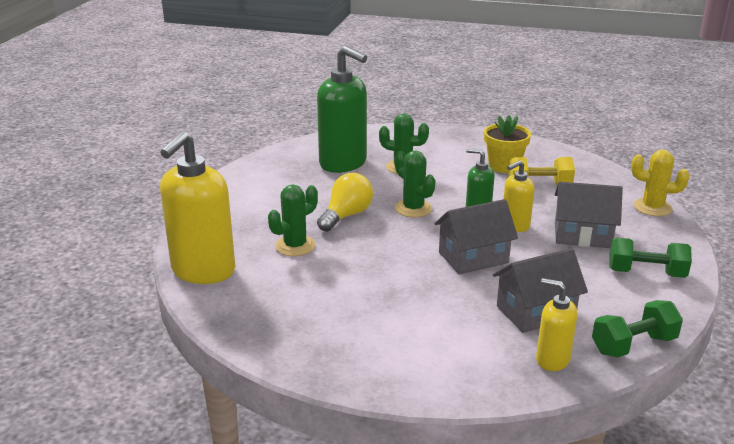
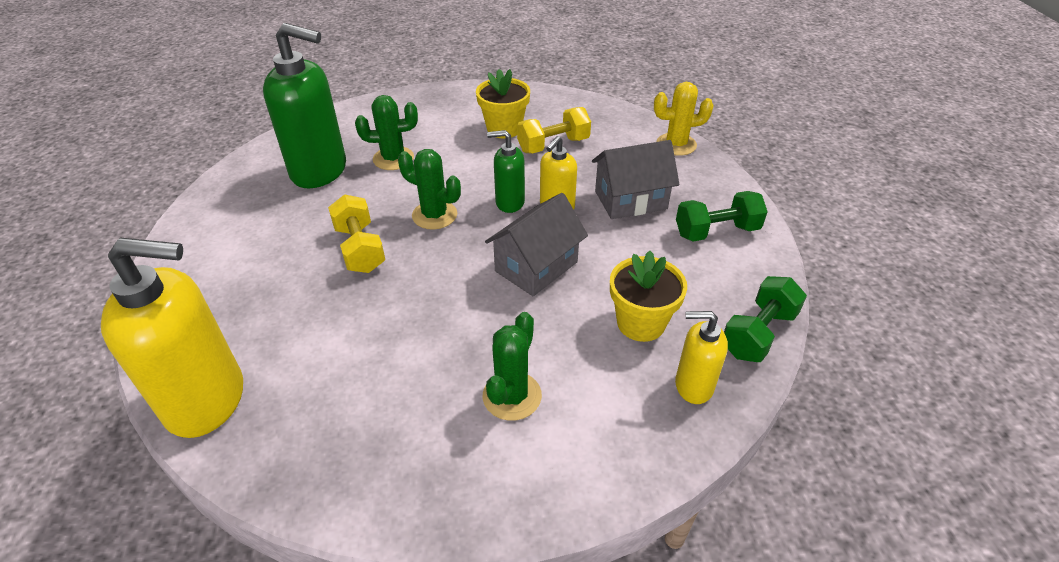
camera: 25 degrees left, 15 degrees up
yellow soap dispenser [160,131,235,284] -> yellow soap dispenser turned 90 degrees counterclockwise [101,238,243,438]
green cactus [268,184,318,256] -> green cactus moved to [482,312,542,421]
yellow light bulb [317,173,373,232] -> yellow dumbbell [328,194,385,273]
grey house [493,248,588,333] -> yellow flower pot [610,251,687,342]

